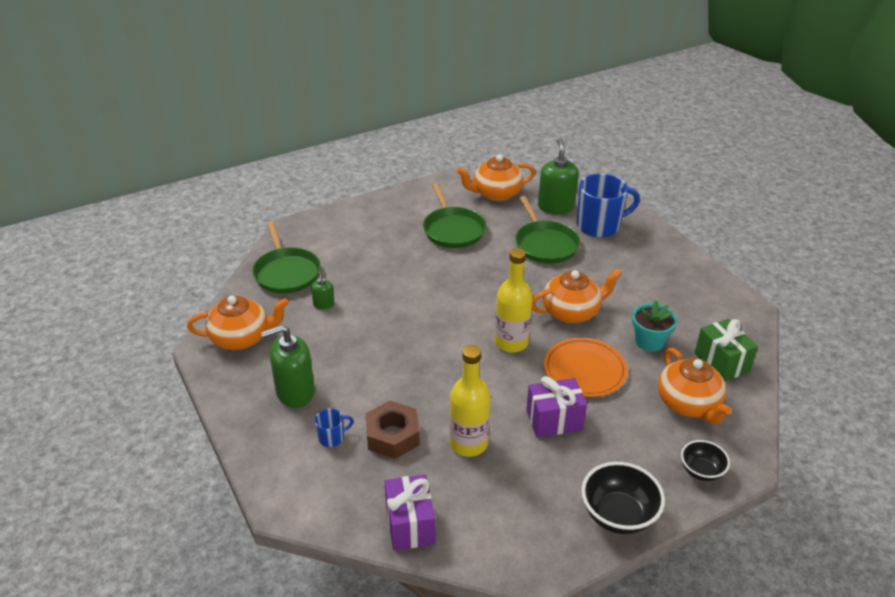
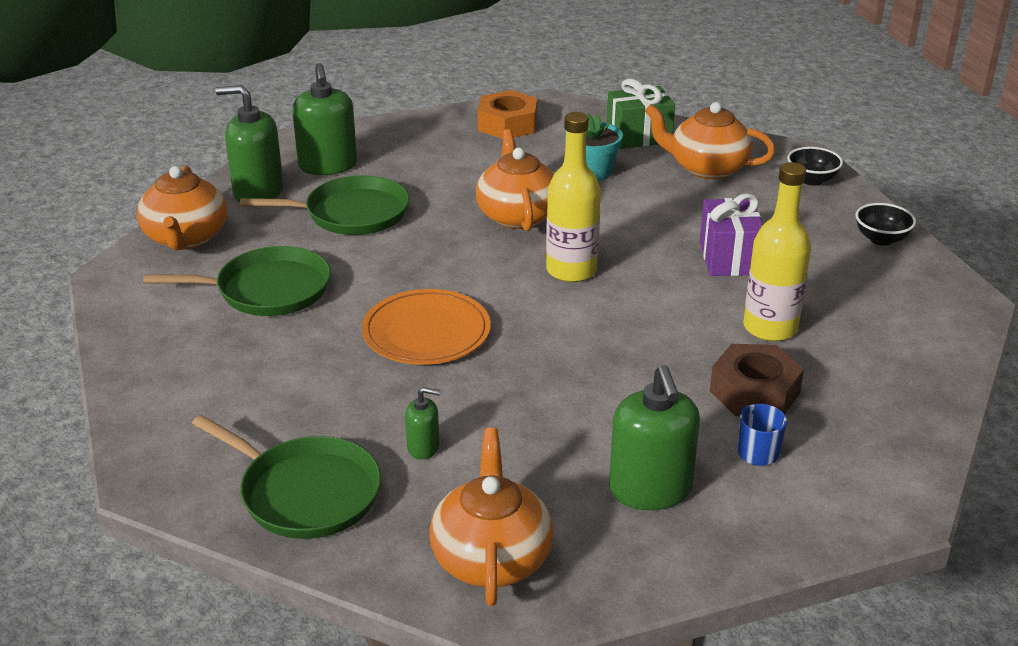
camera: 80 degrees left, 5 degrees down
green pan [252,222,321,294] -> green pan turned 45 degrees clockwise [192,415,381,539]
purple gift [384,474,435,550] -> none
orange plate [544,338,628,397] -> orange plate moved to [362,289,491,365]
blue mug [577,173,640,237] -> green soap dispenser [292,63,357,175]
black bowl [581,462,665,534] -> black bowl [856,203,916,246], size x0.61
orange teapot [658,348,732,424] -> orange teapot turned 150 degrees counterclockwise [645,102,775,179]
none -> orange nut [478,90,537,139]

